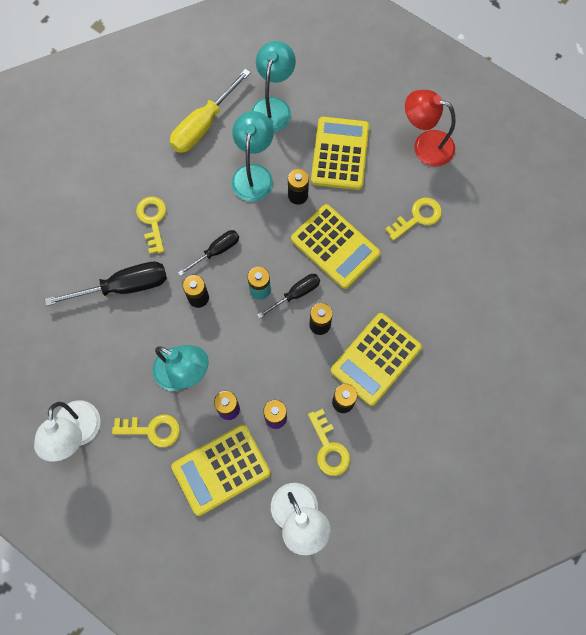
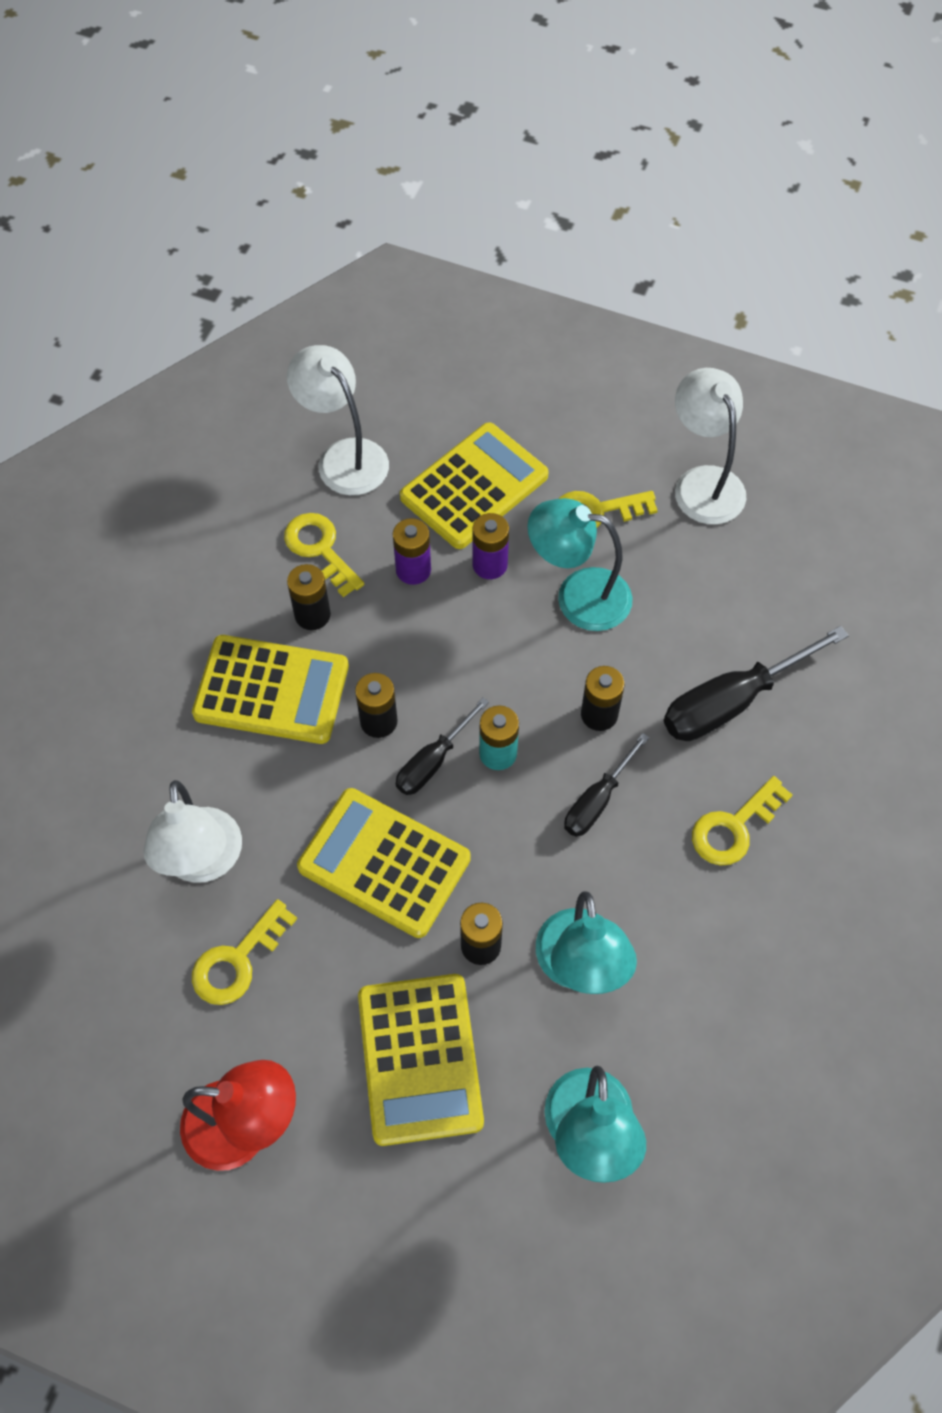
camera: 165 degrees right, 10 degrees down
yellow key [136,196,166,254] -> yellow key turned 75 degrees clockwise [692,776,793,866]
yellow screwdriver [170,69,251,153] -> none
yellow calculator [331,313,422,406] -> yellow calculator turned 75 degrees clockwise [192,635,349,744]
none -> white lamp [143,780,242,883]

